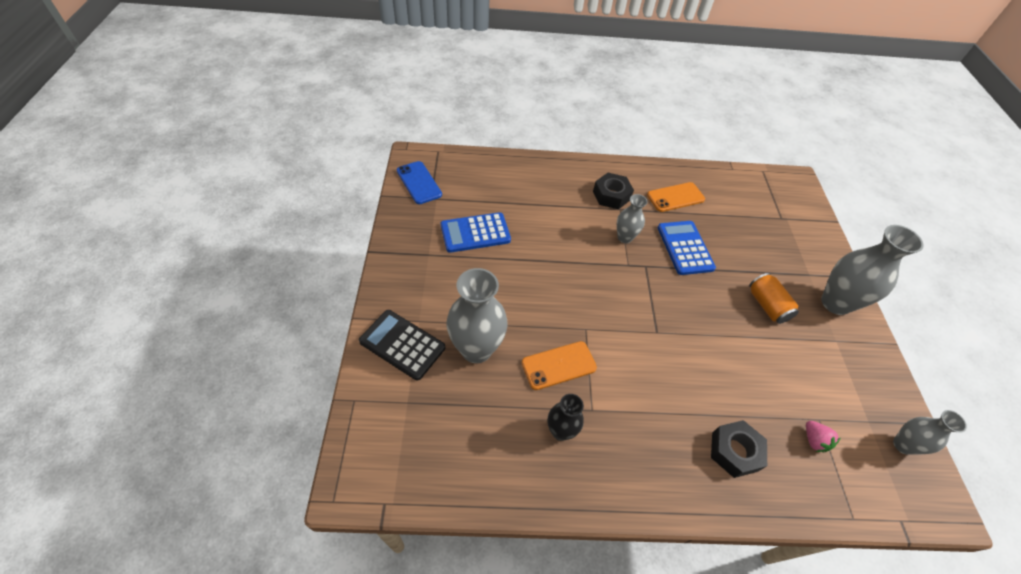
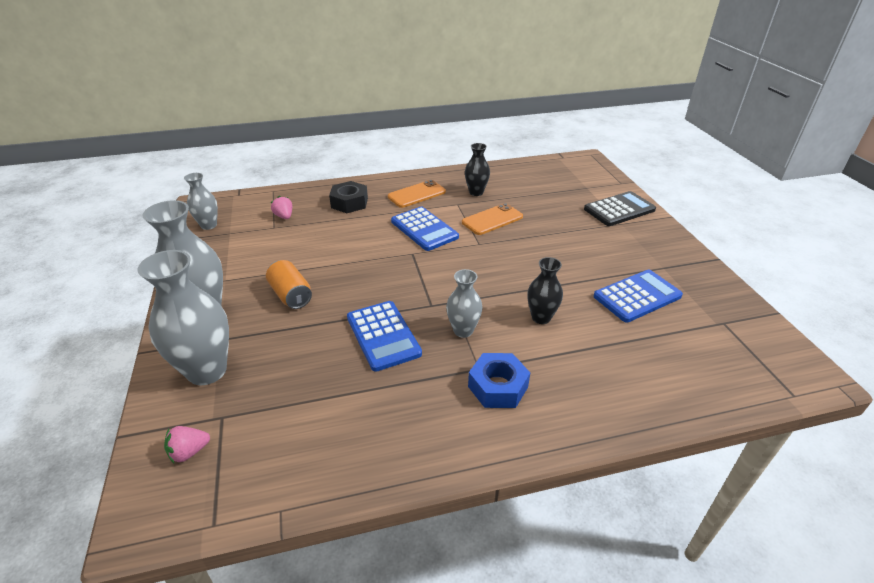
camera: 170 degrees right, 15 degrees down
black calculator [359,310,445,381] -> black calculator turned 45 degrees counterclockwise [584,191,656,226]
blue phone [397,161,442,204] -> none
grey vase [446,268,508,363] -> grey vase moved to [137,250,229,385]
black nut [593,173,634,209] -> blue nut [468,353,530,408]
orange phone [647,182,705,212] -> orange phone moved to [388,180,446,208]
none -> pink strawberry [164,426,210,463]
none -> blue calculator [391,207,459,251]
none -> black vase [527,257,563,324]

